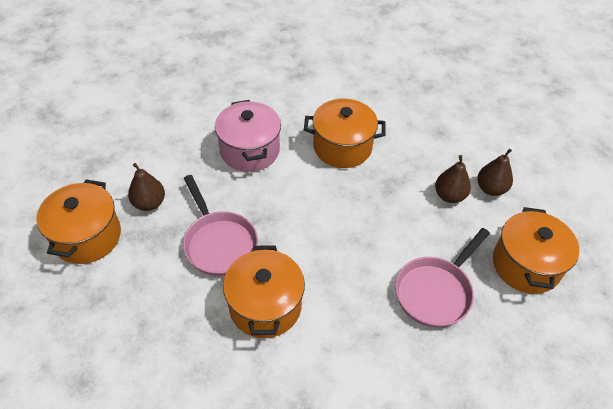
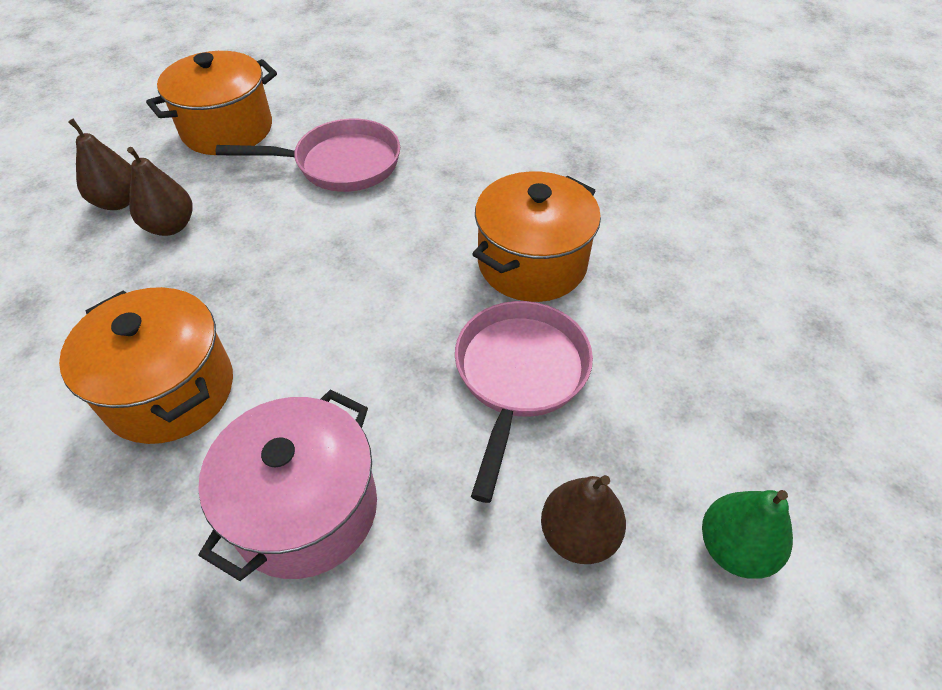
camera: 135 degrees left, 0 degrees up
orange pot [36,180,121,264] -> green pear [702,490,793,579]

